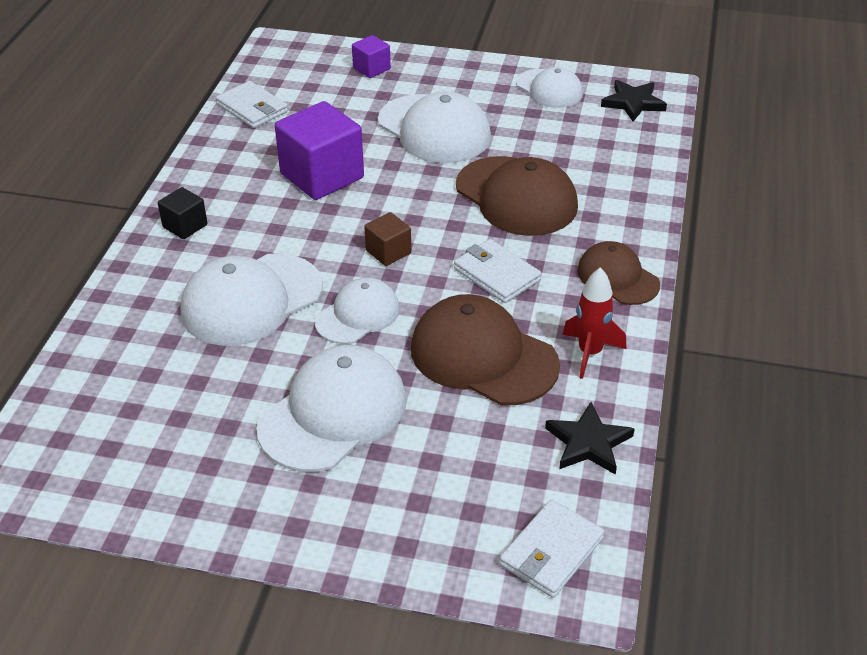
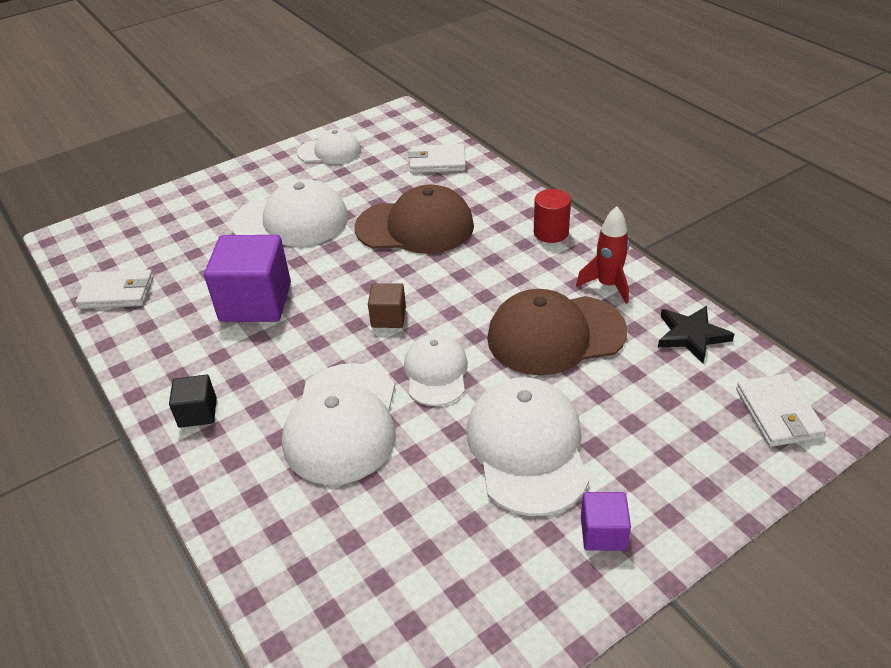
camera: 45 degrees left, 0 degrees up
purple cube [352,35,391,78] -> purple cube moved to [581,492,631,551]
white wallet [454,239,542,303] -> white wallet moved to [408,144,466,173]
brown cap [577,241,660,305] -> red cylinder [534,189,571,243]
black star [601,80,667,121] -> none

